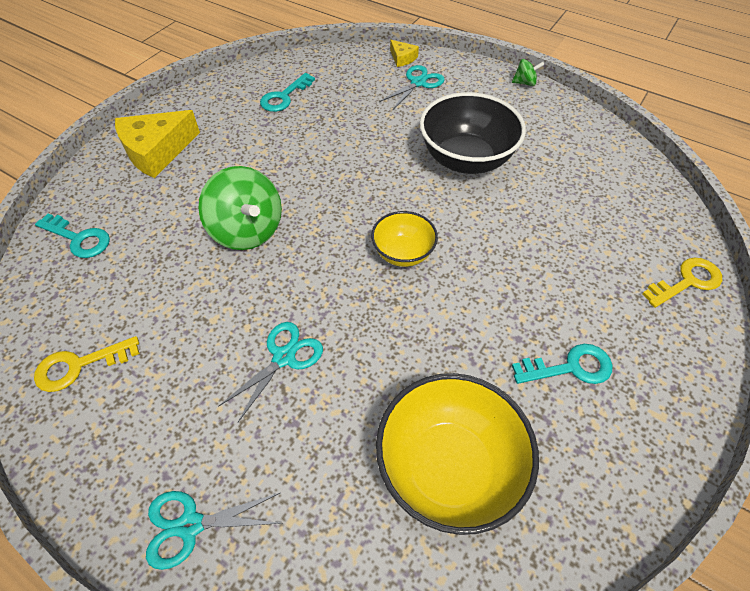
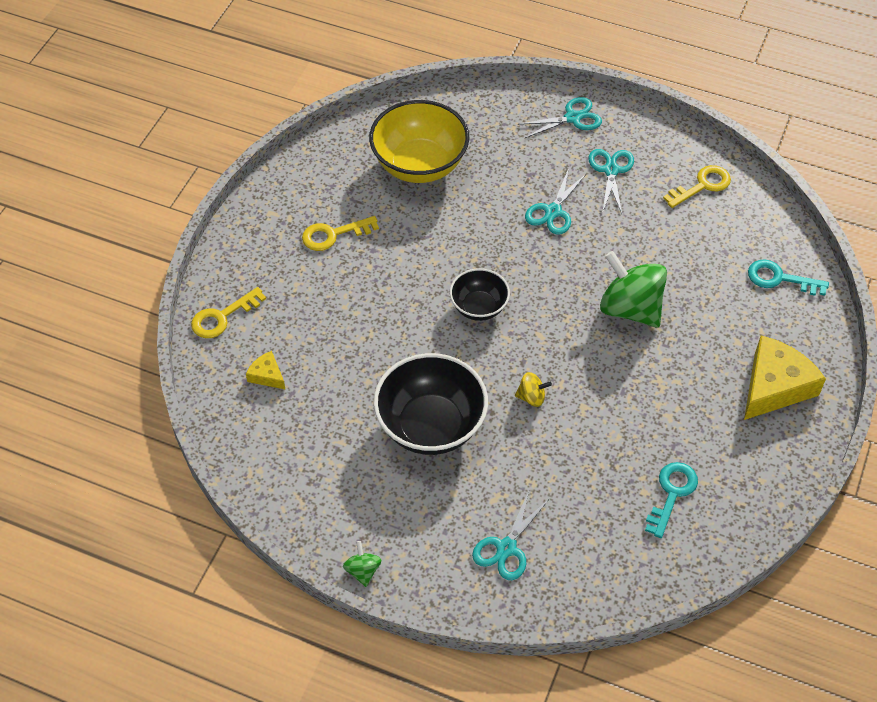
camera: 170 degrees right, 0 degrees up
yellow bowl [371,211,438,267] -> black bowl [450,268,510,321]
yellow cheese [390,40,419,67] -> yellow cheese moved to [246,351,286,390]
green spinning top [512,59,545,86] -> green spinning top turned 90 degrees clockwise [343,541,381,587]
turquoise key [512,344,613,384] -> yellow key [302,216,379,251]
none -> yellow spinning top [515,372,552,407]
none -> turquoise scissors [588,149,634,214]

